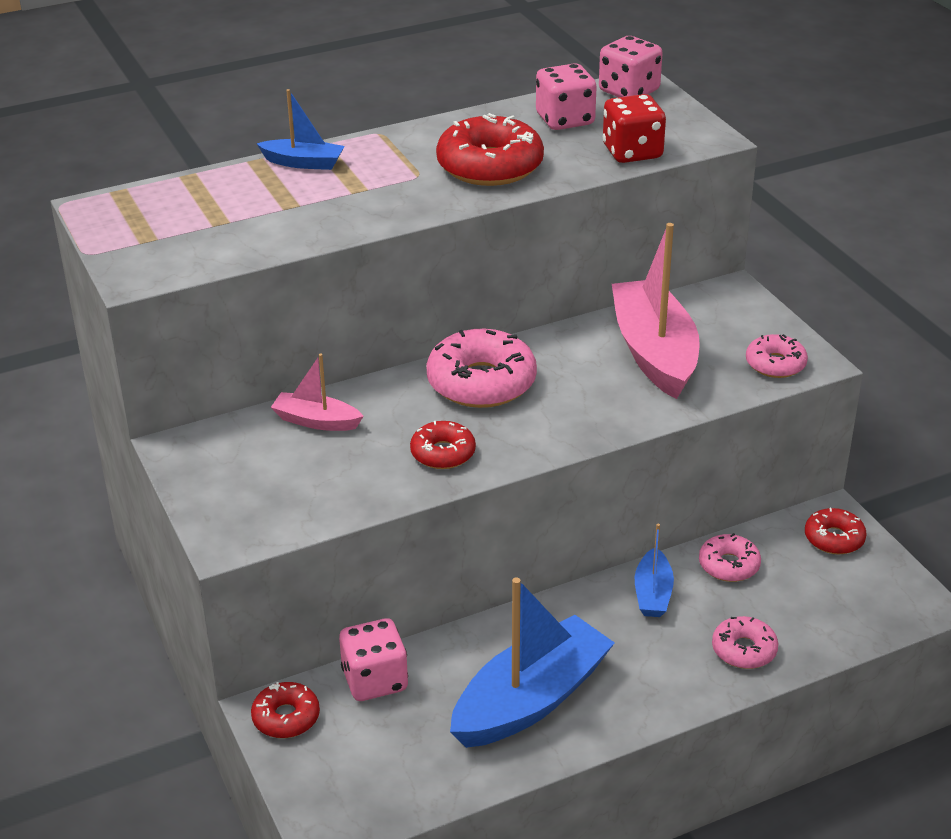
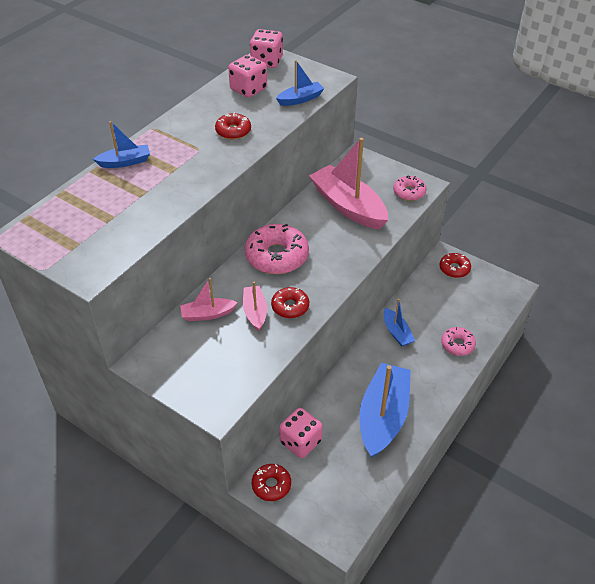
camera: 30 degrees left, 10 degrees up
red donut [436,113,544,186] -> red donut [215,112,251,140], size x0.56
red dice [603,94,666,163] -> blue boat [276,60,324,106]
pink donut [699,533,761,582] -> none
none -> pink boat [243,281,267,331]

